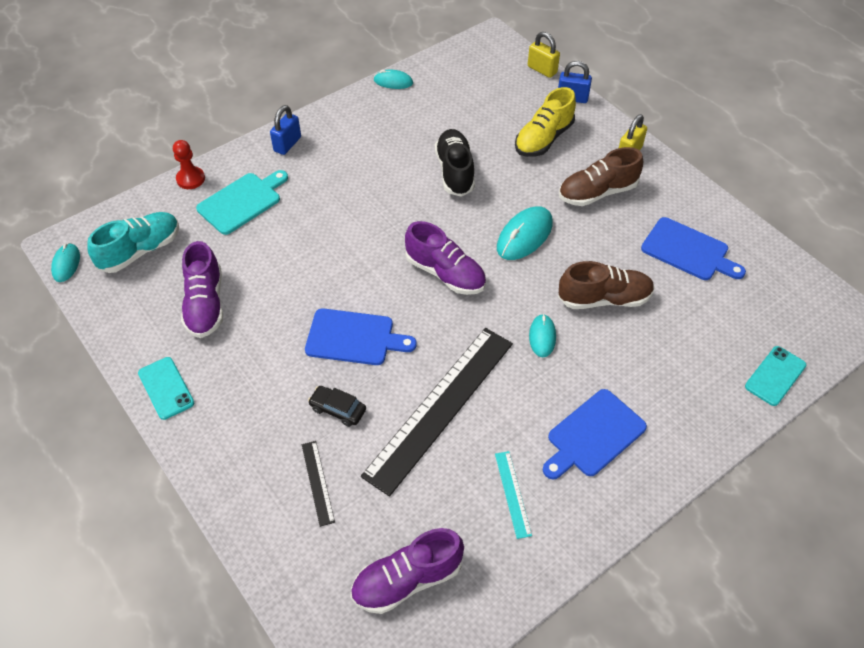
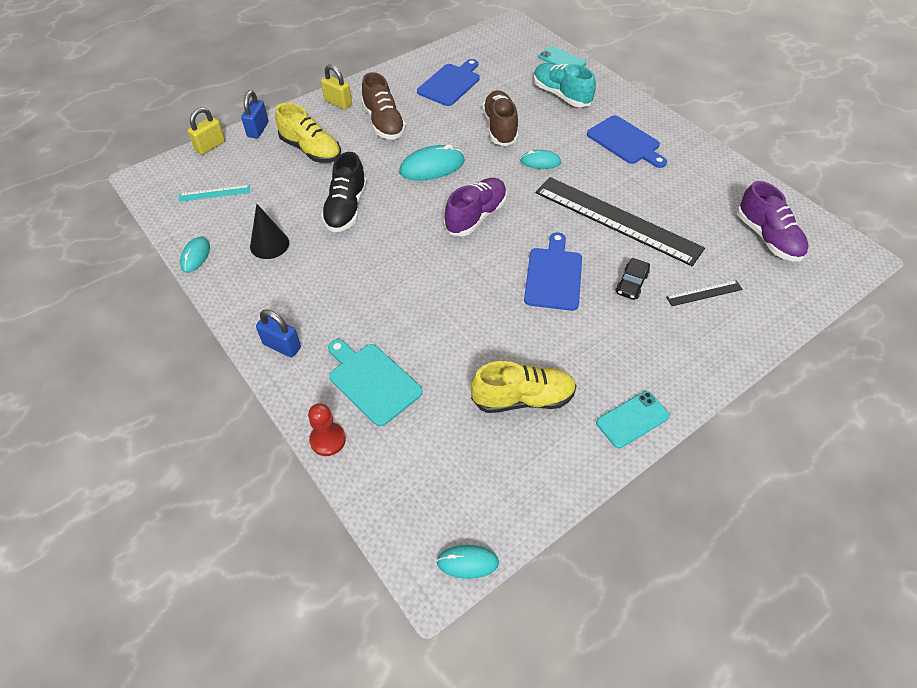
camera: 90 degrees left, 0 degrees up
turquoise shoe [87,212,179,273] -> turquoise shoe moved to [534,63,596,107]
purple shoe [181,241,223,338] -> yellow shoe [471,361,577,413]
black shoe [435,129,475,197] -> black shoe turned 75 degrees counterclockwise [321,152,367,233]
turquoise ruler [495,451,532,539] -> turquoise ruler moved to [179,185,250,202]
turquoise mouse [497,206,553,260] -> turquoise mouse turned 60 degrees counterclockwise [399,144,465,181]
none -> black cone [250,204,289,259]

